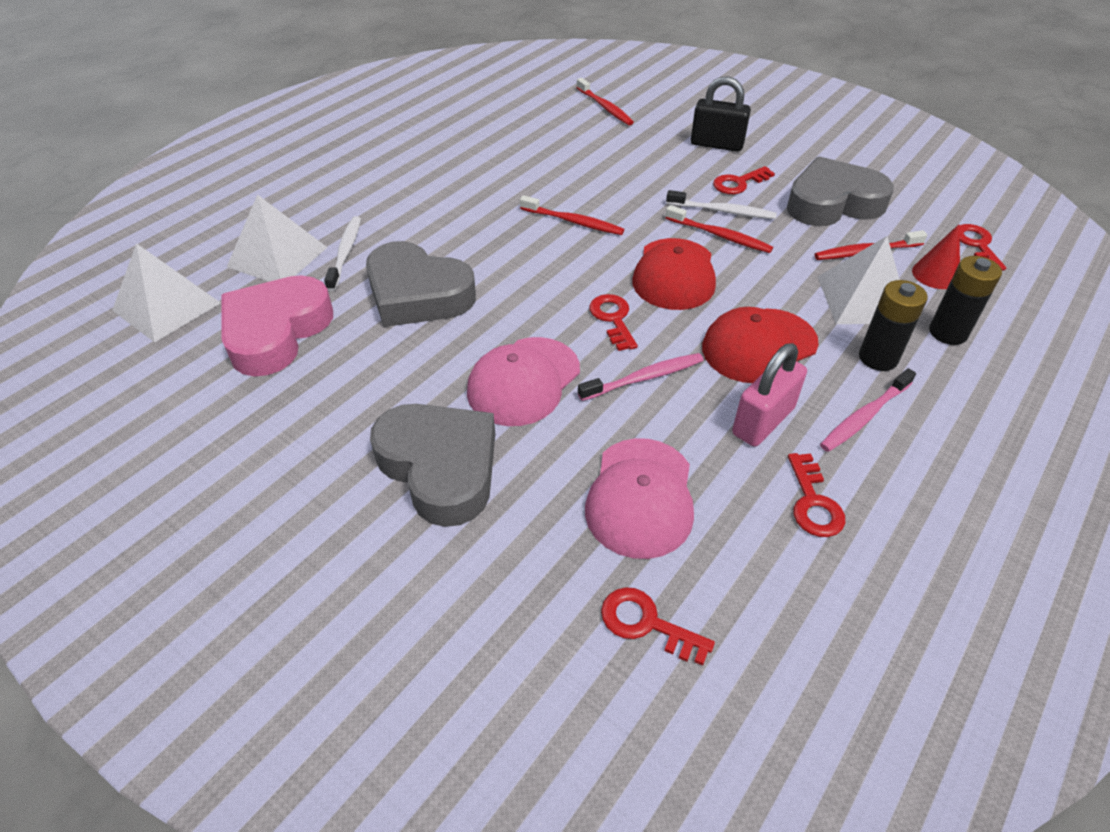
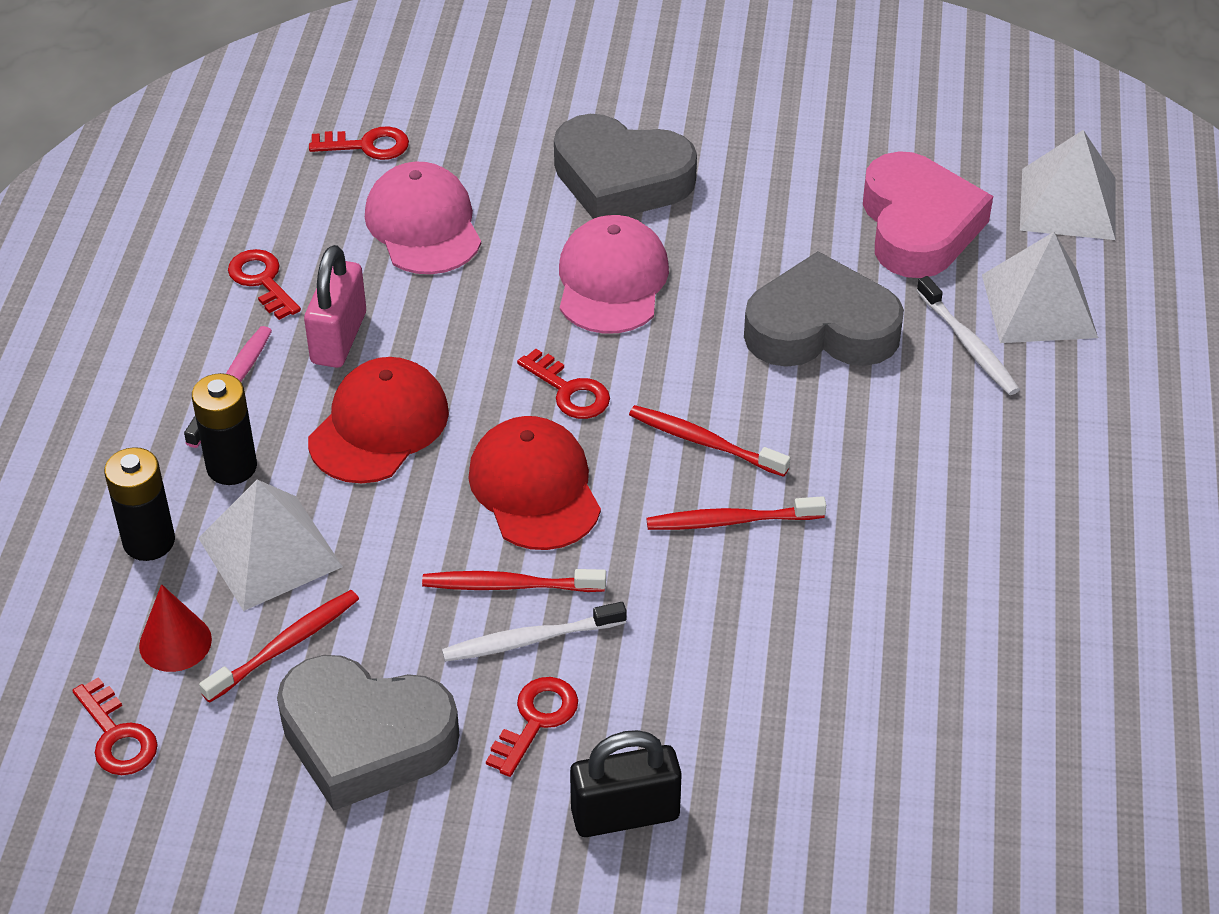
camera: 150 degrees right, 0 degrees up
red toothbrush [576,78,634,125] -> red toothbrush moved to [629,405,790,477]
pink toothbrush [578,353,704,401] -> none
grey heart [787,156,894,226] -> grey heart turned 60 degrees clockwise [277,655,459,811]

